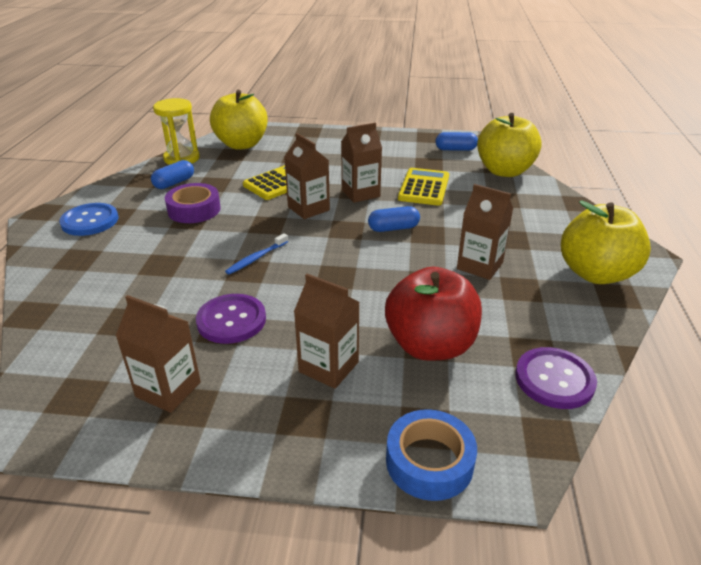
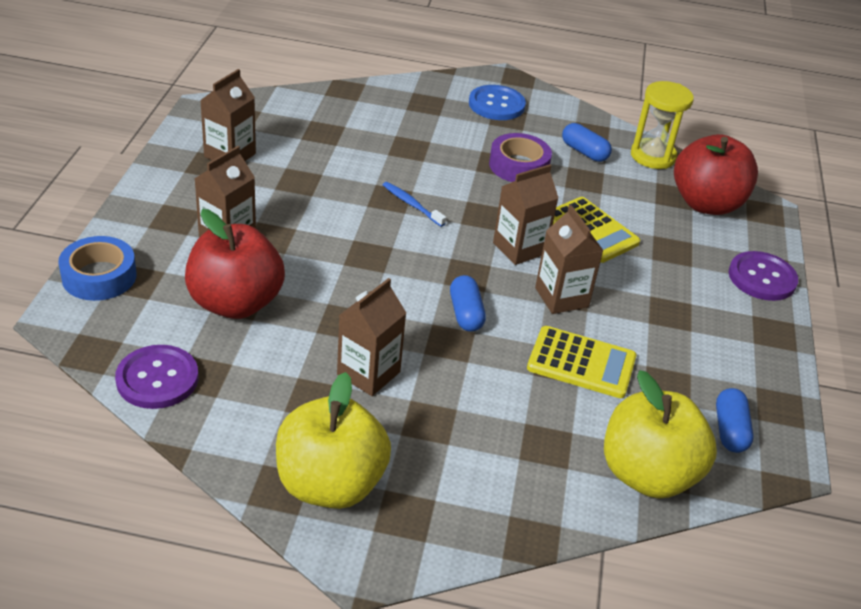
camera: 90 degrees right, 5 degrees up
purple button [196,294,266,344] -> purple button moved to [729,251,798,301]
yellow apple [210,90,267,150] -> red apple [674,134,758,215]

